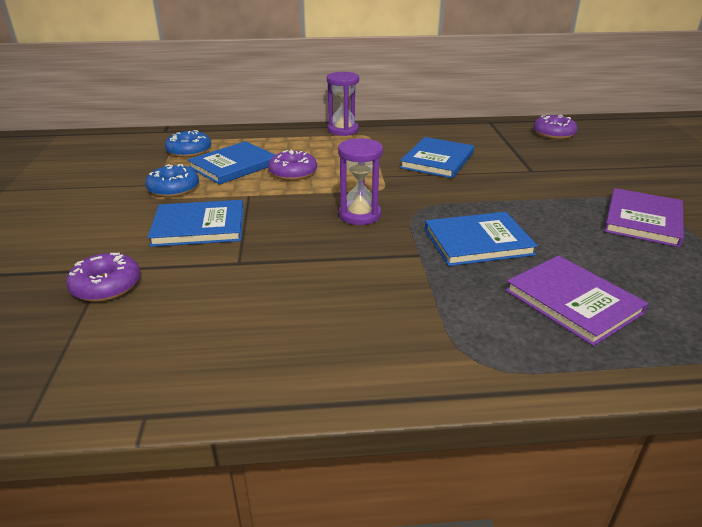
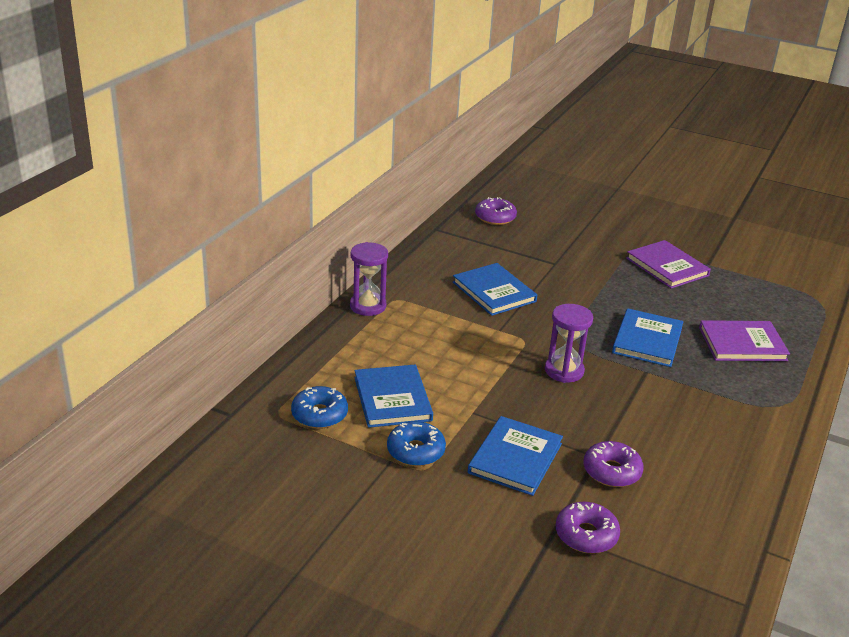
camera: 60 degrees left, 0 degrees up
purple donut [268,150,317,181] -> purple donut moved to [583,441,644,487]

